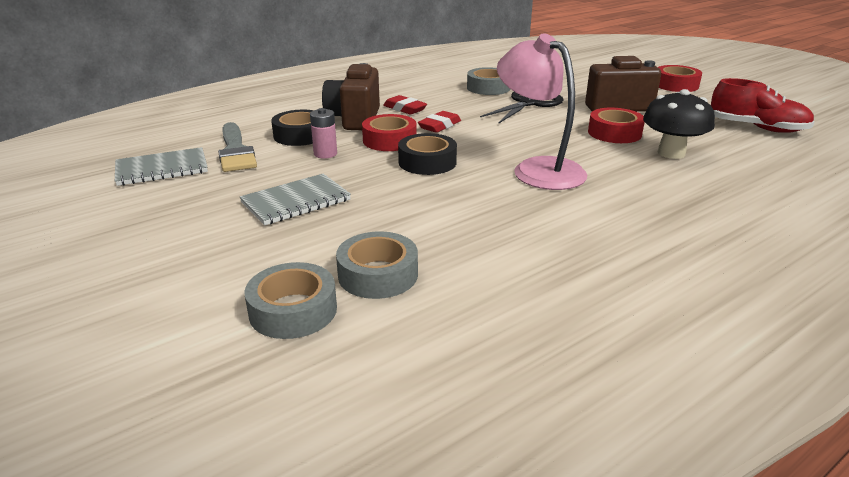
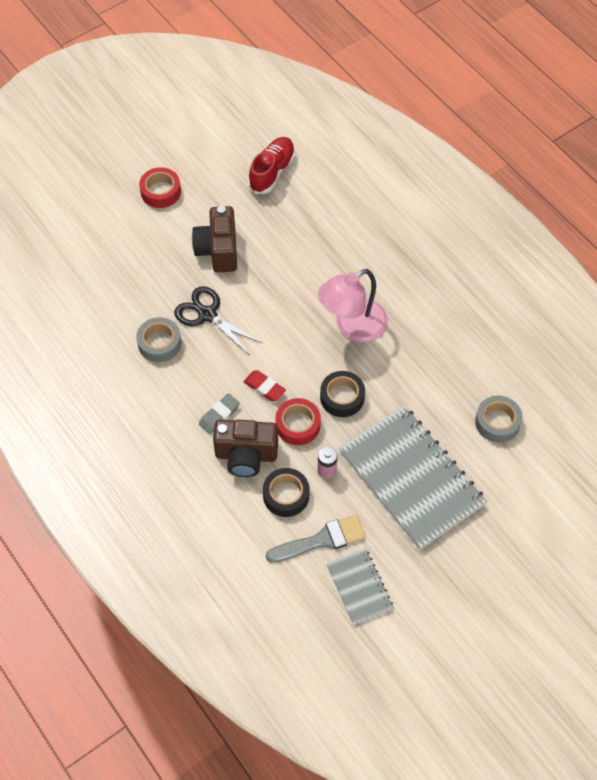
camera: 90 degrees left, 30 degrees up
grey notebook [240,174,351,225] -> grey notebook [339,406,487,550], size x2.01
grey tape [245,262,337,339] -> none
red eraser [383,95,427,114] -> grey eraser [199,394,240,434]
red tape [588,108,645,143] -> none
black mushroom [643,89,715,159] -> none

